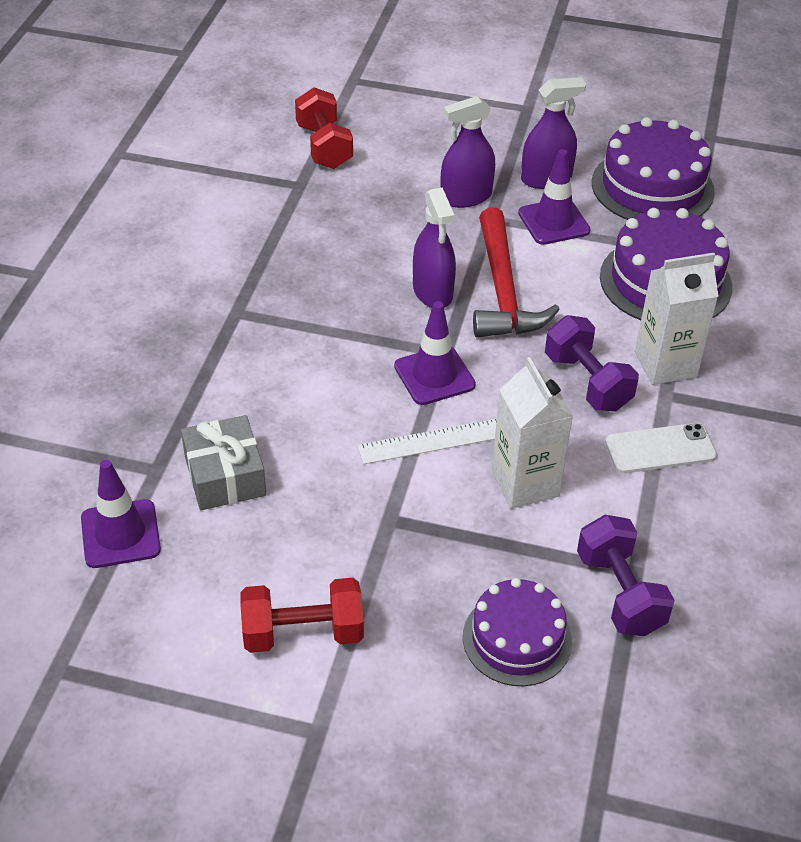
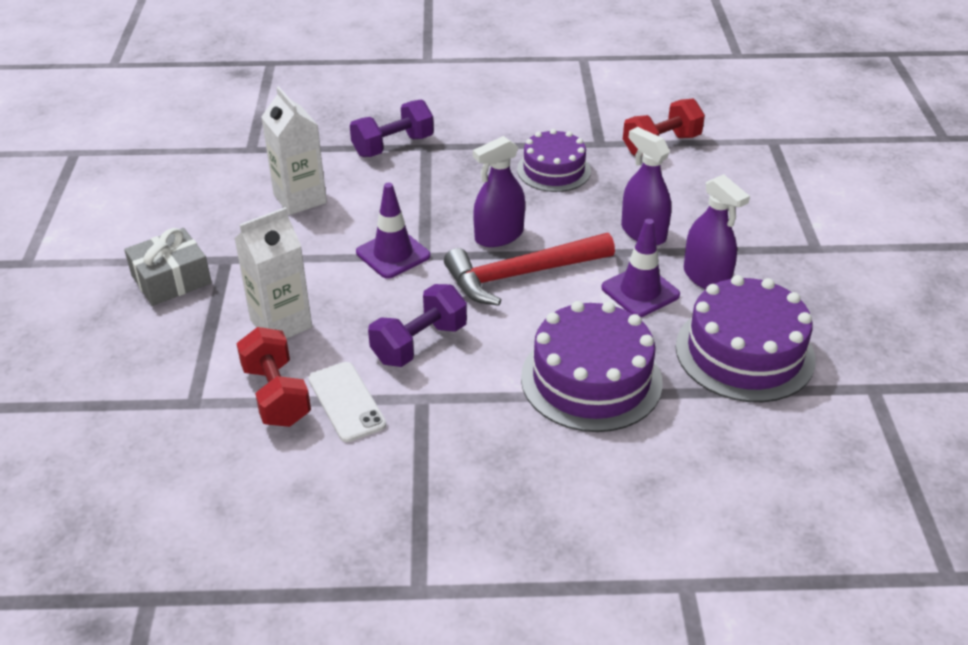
camera: 75 degrees right, 5 degrees down
purple traffic cone [81,460,161,568] -> none
grey gift [181,415,266,510] -> grey gift moved to [124,228,212,306]
red dumbbell [240,578,364,653] -> red dumbbell moved to [236,327,311,427]
white ruler [357,419,497,464] -> none
purple cake [463,578,572,686] -> purple cake moved to [517,129,591,192]
purple dumbbell [577,515,675,636] -> purple dumbbell moved to [350,99,434,157]
white carton [635,253,719,385] -> white carton moved to [261,86,327,215]

